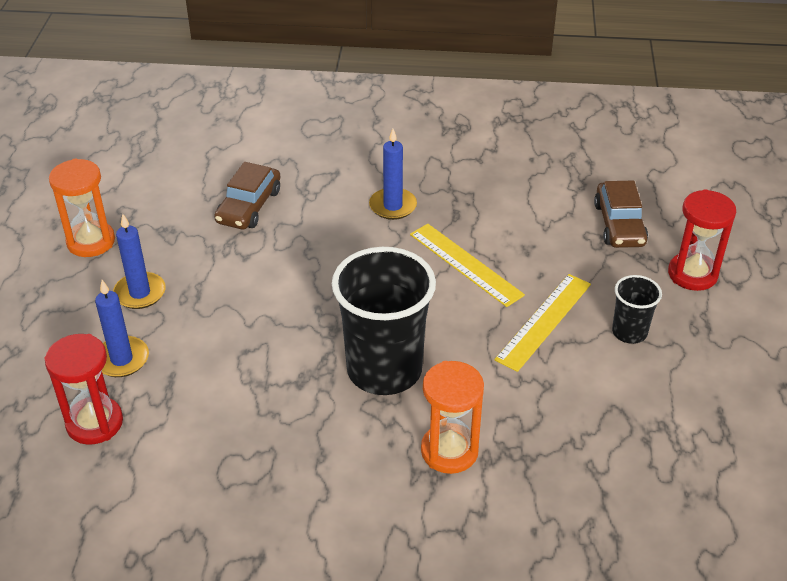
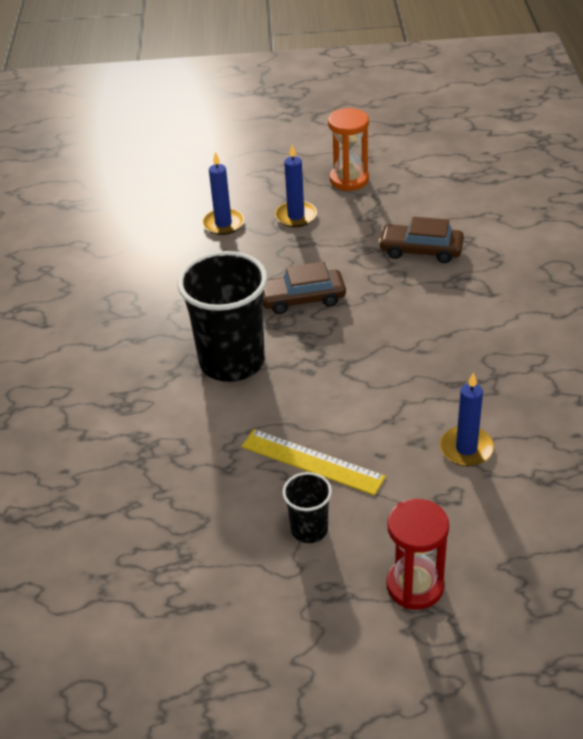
camera: 85 degrees right, 0 degrees up
red hourglass [44,334,123,445] -> none
blue candle [369,129,417,220] -> blue candle moved to [440,372,494,466]
yellow ruler [410,224,525,307] -> none
orange hourglass [421,361,484,474] -> none
brown car [594,180,648,248] -> brown car moved to [263,261,346,314]

